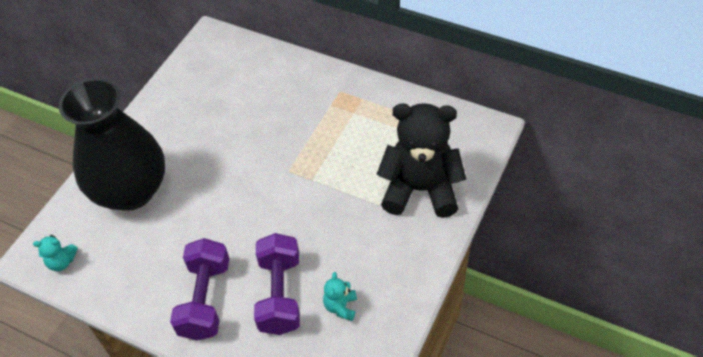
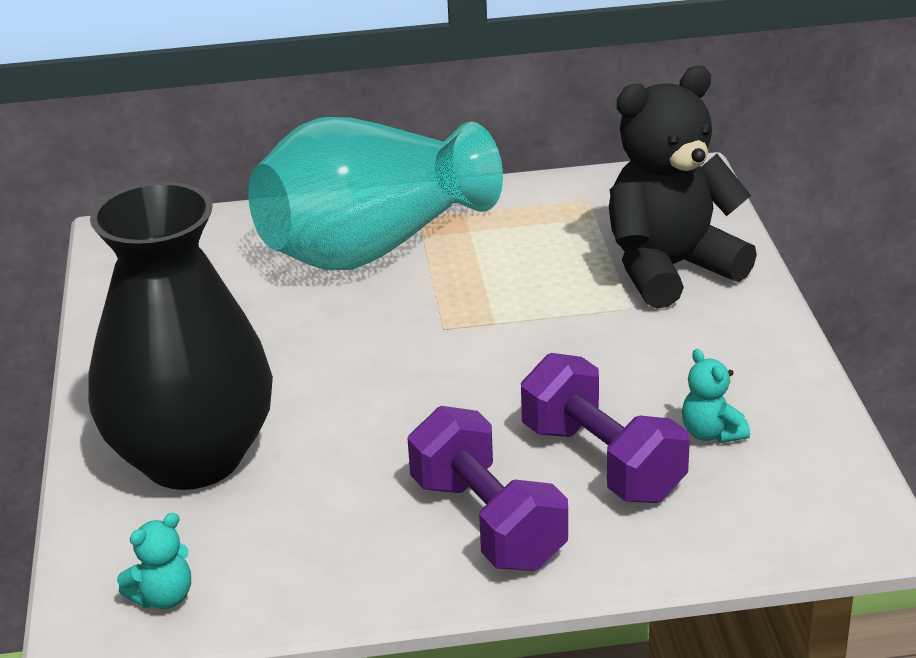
camera: 35 degrees left, 20 degrees down
none -> turquoise vase [248,117,503,270]

